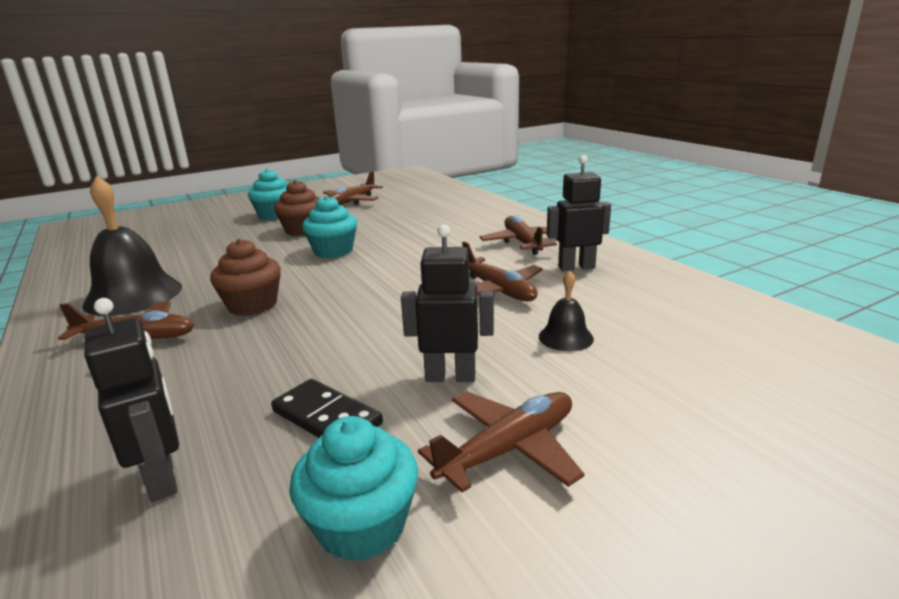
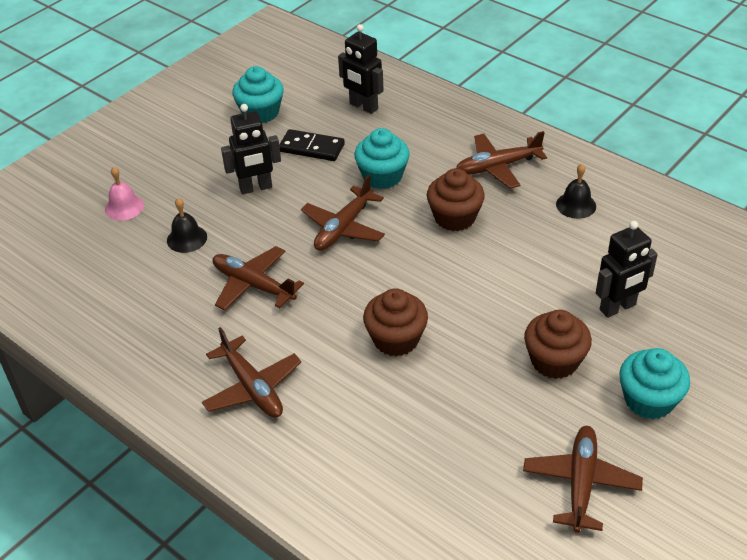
camera: 160 degrees right, 20 degrees up
black bell [83,176,182,316] -> black bell [556,164,596,219], size x0.49
turquoise cupcake [302,196,357,258] -> turquoise cupcake moved to [354,128,410,189]
brown plane [418,391,585,493] -> brown plane moved to [301,175,385,251]
black robot [547,155,611,271] -> black robot moved to [596,221,658,318]
none -> pink bell [105,167,144,220]
none -> brown cupcake [363,288,428,357]

